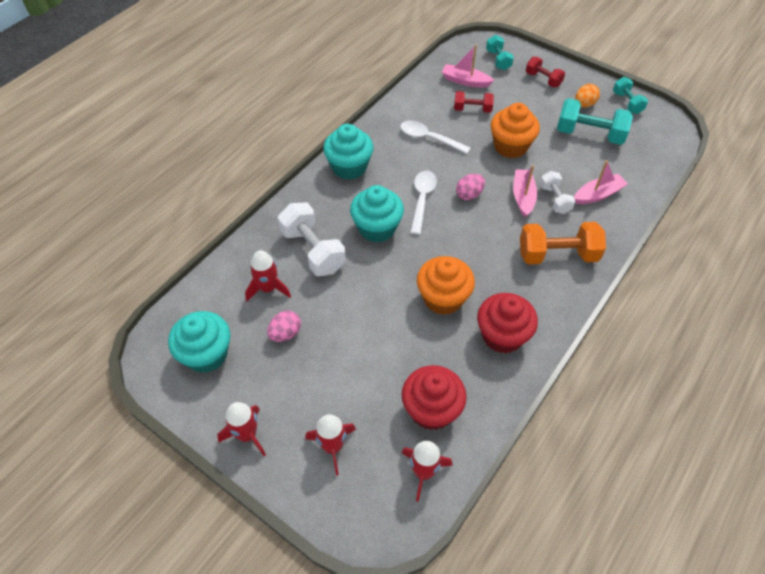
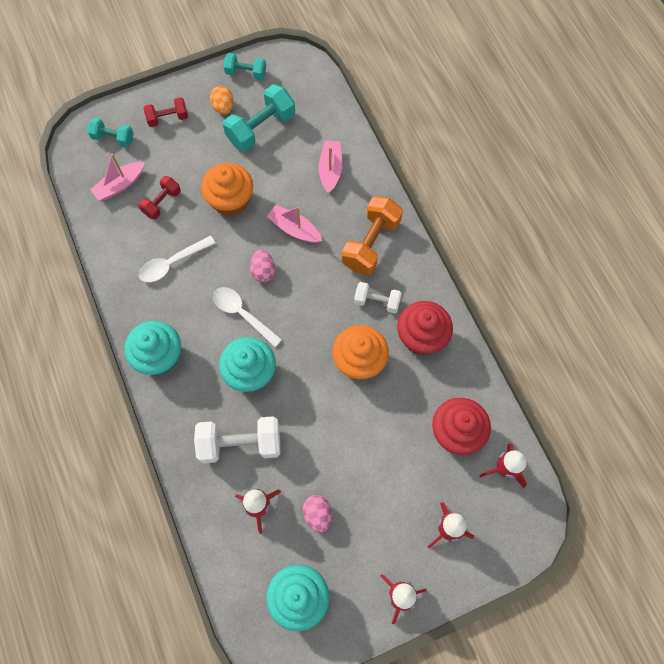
camera: 60 degrees left, 15 degrees up
white dumbbell [540,171,576,214] -> white dumbbell moved to [354,282,402,314]

